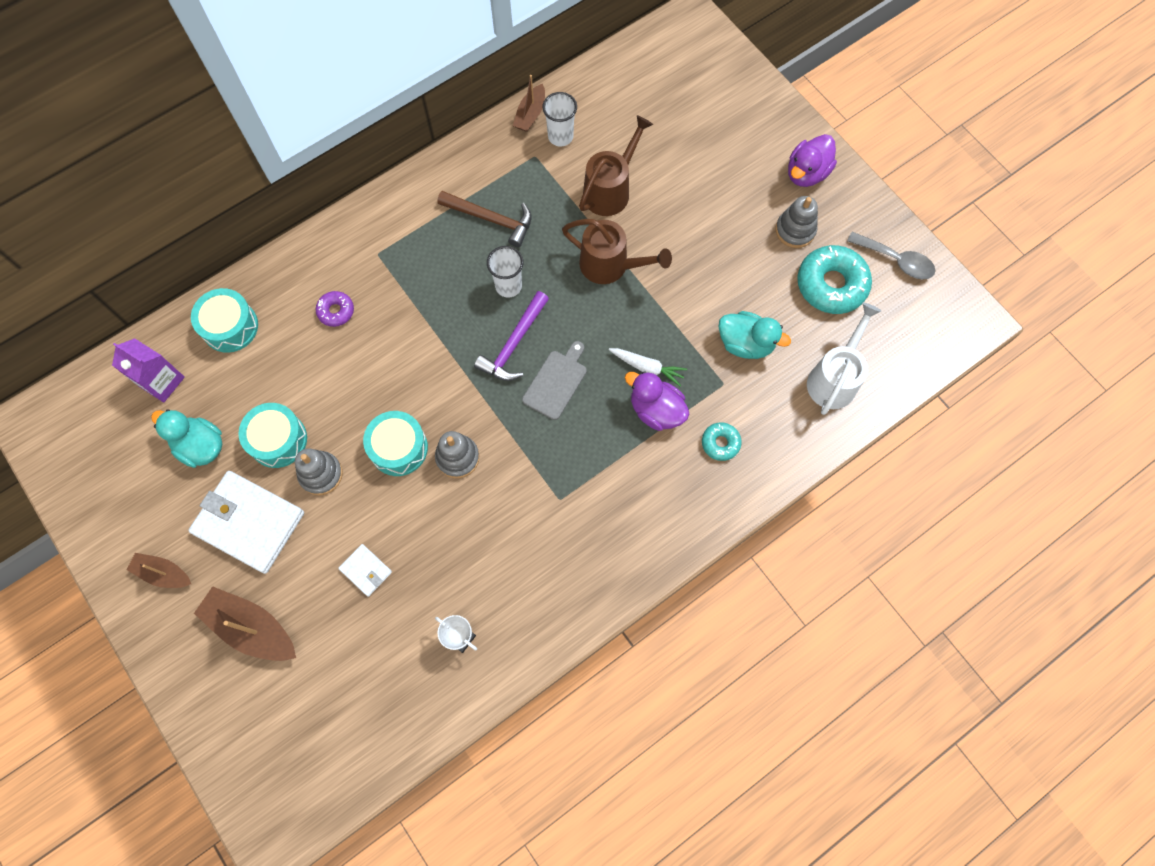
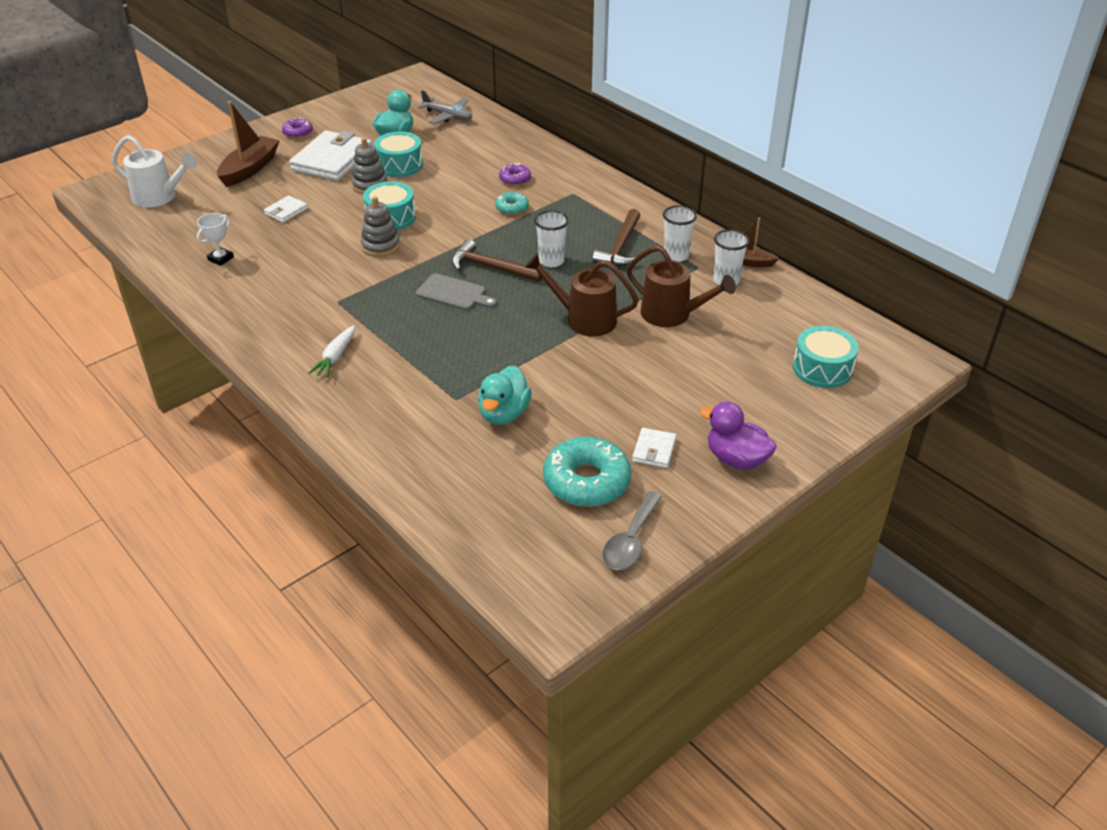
camera: 85 degrees right, 30 degrees down
purple carton [112,338,185,403] -> grey plane [418,90,472,124]
brown boat [127,553,191,588] -> purple donut [282,118,313,138]
turquoise drum [191,288,258,353] -> turquoise drum moved to [793,326,859,388]
purple hammer [474,291,549,381] -> brown hammer [452,239,542,282]
brown watering can [562,219,672,284] -> brown watering can turned 90 degrees clockwise [525,253,638,336]
white carrot [609,348,687,386] -> white carrot moved to [308,325,355,378]
purple duck [625,371,689,431] -> none
turquoise donut [702,422,742,461] -> turquoise donut moved to [495,192,529,215]
grey stacking toy [776,196,818,248] -> white wallet [632,428,676,468]
white watering can [807,303,881,415] -> white watering can moved to [112,135,197,207]
none -> white cup [663,205,697,262]

